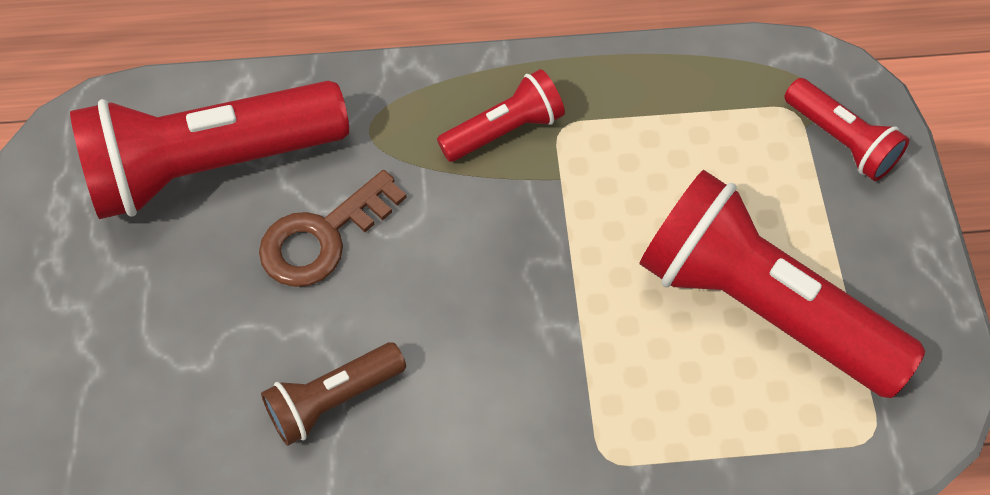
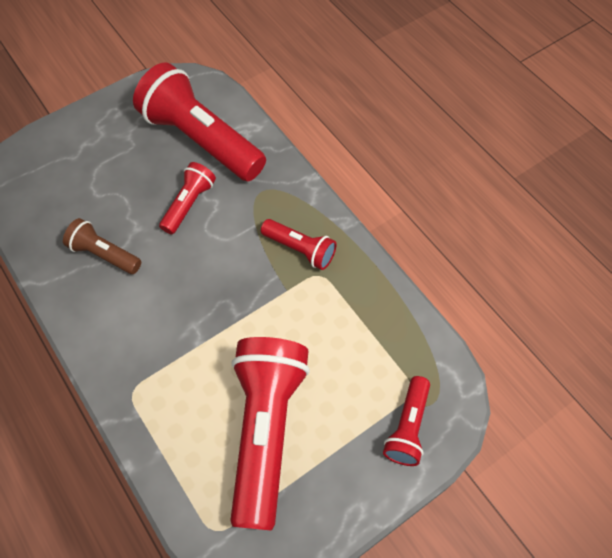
camera: 60 degrees right, 0 degrees up
brown key [259,170,407,287] -> red flashlight [159,162,216,234]

